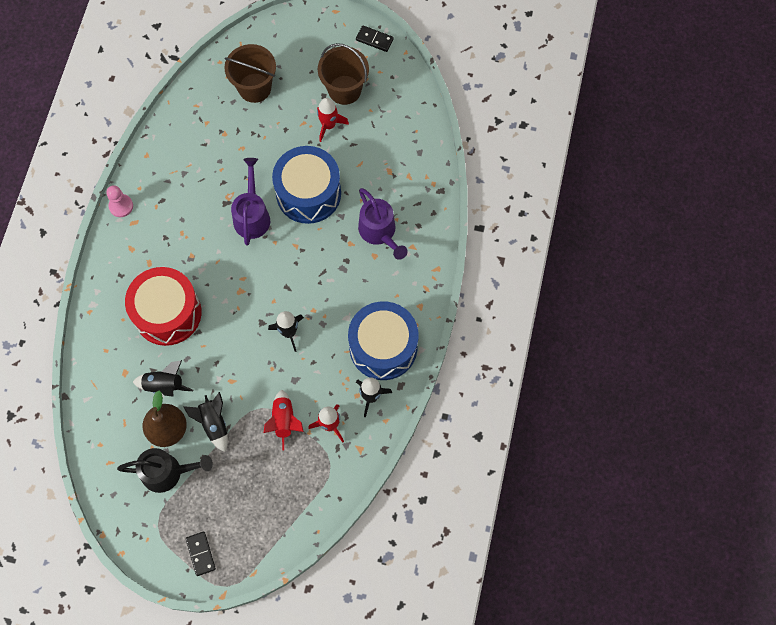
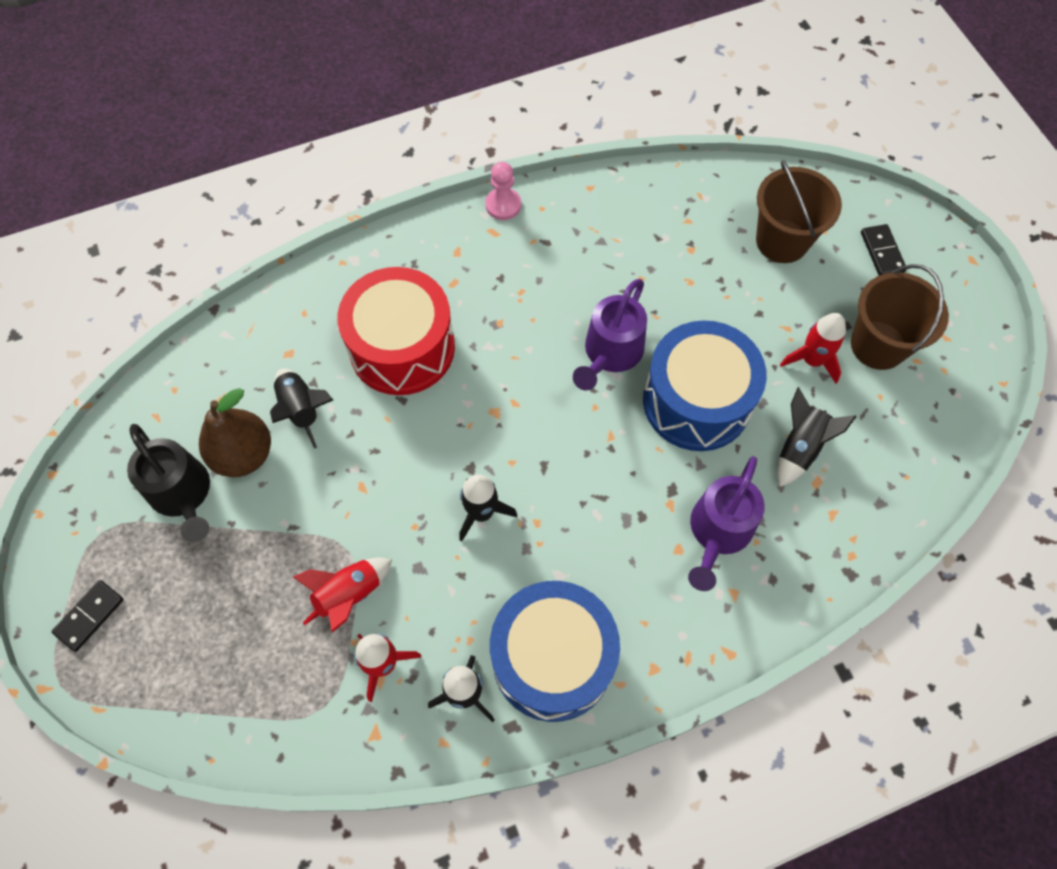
camera: 55 degrees right, 5 degrees down
black rocket [183,392,228,452] -> black rocket moved to [777,387,857,487]
purple watering can [231,158,270,245] -> purple watering can turned 150 degrees clockwise [573,279,647,390]
black domino [356,25,394,52] -> black domino moved to [861,224,907,276]

